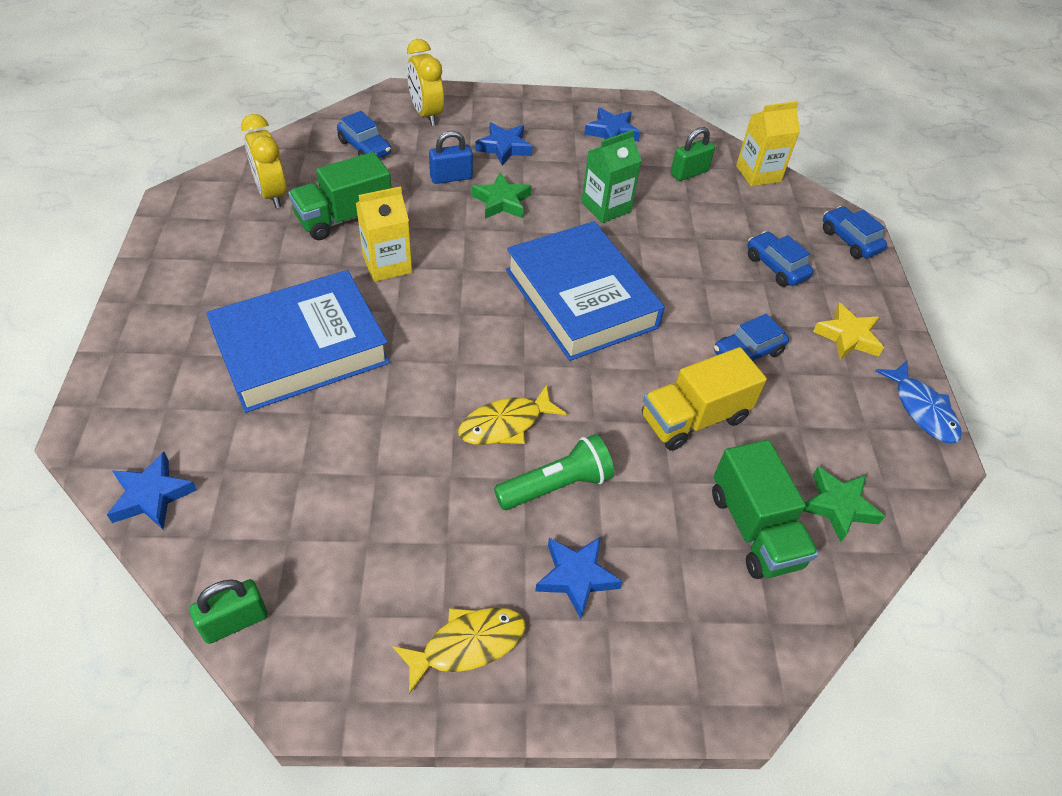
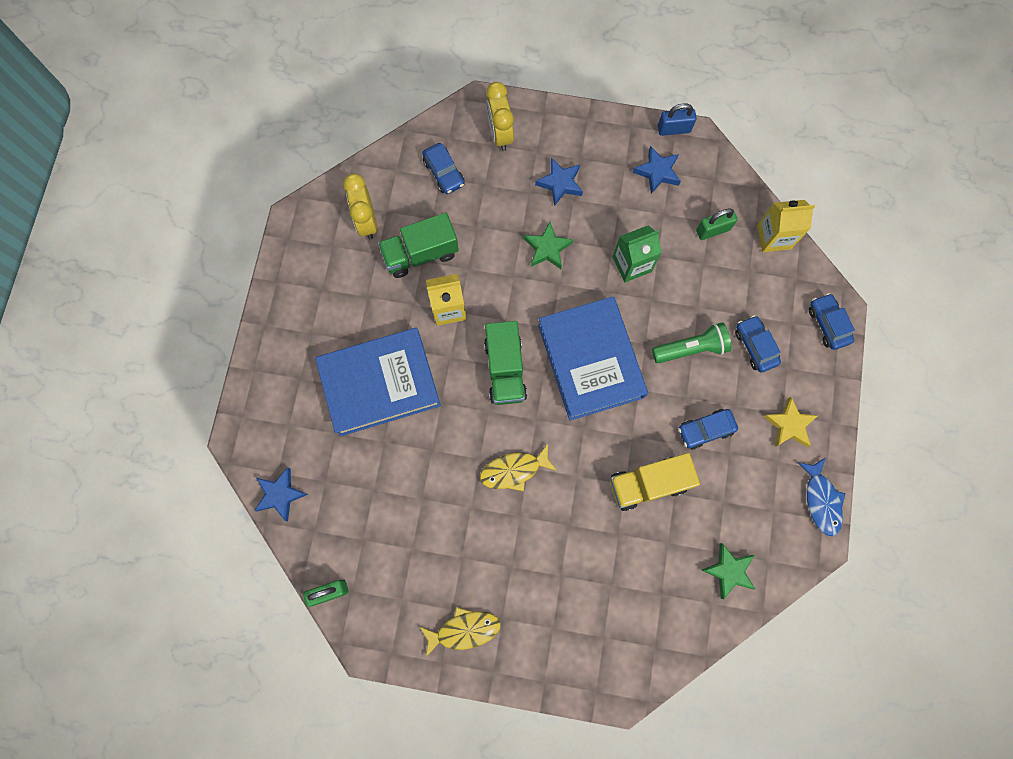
camera: 15 degrees right, 25 degrees up
blue padlock [429,131,473,184] -> blue padlock moved to [658,103,697,136]
green flashlight [494,434,614,510] -> green flashlight moved to [652,322,731,363]
blue star [535,536,623,619] -> none
green truck [712,440,819,579] -> green truck moved to [484,321,527,405]

